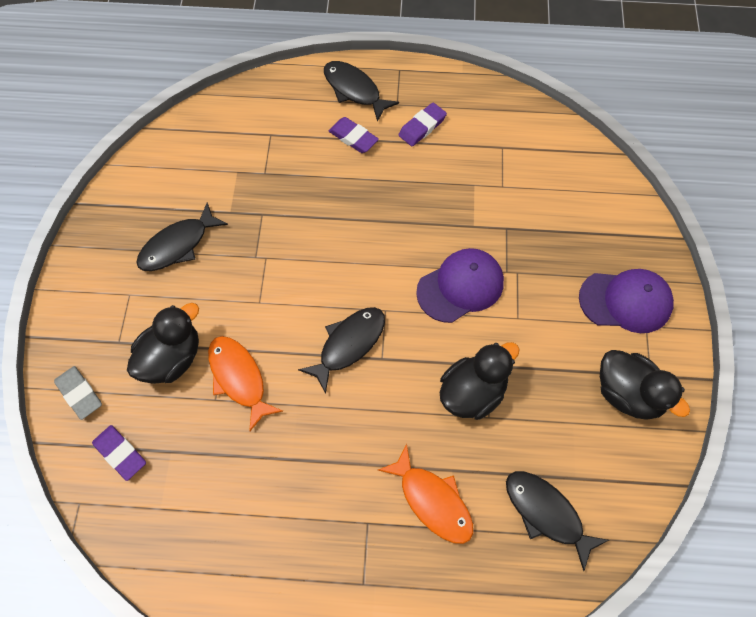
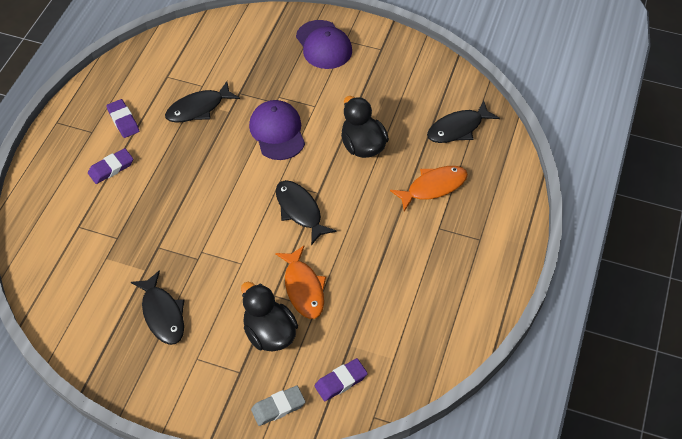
camera: 75 degrees left, 10 degrees down
orange fish [208,336,283,432] -> orange fish turned 90 degrees counterclockwise [275,246,326,319]
black fish [324,61,399,122] -> black fish moved to [165,81,240,123]
purple cap [579,269,674,333] -> purple cap turned 135 degrees clockwise [296,20,352,69]
black duck [600,350,690,420] -> none

